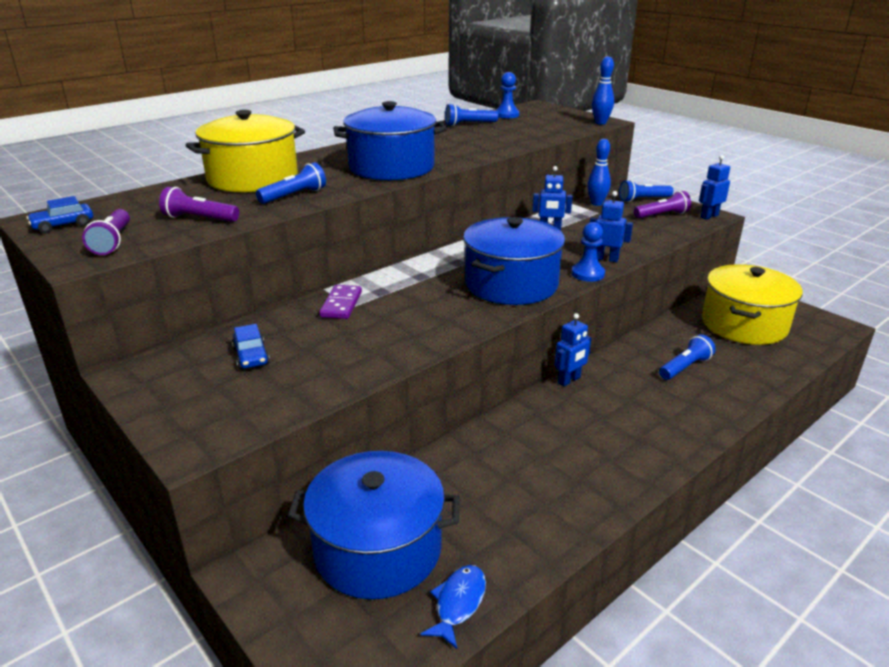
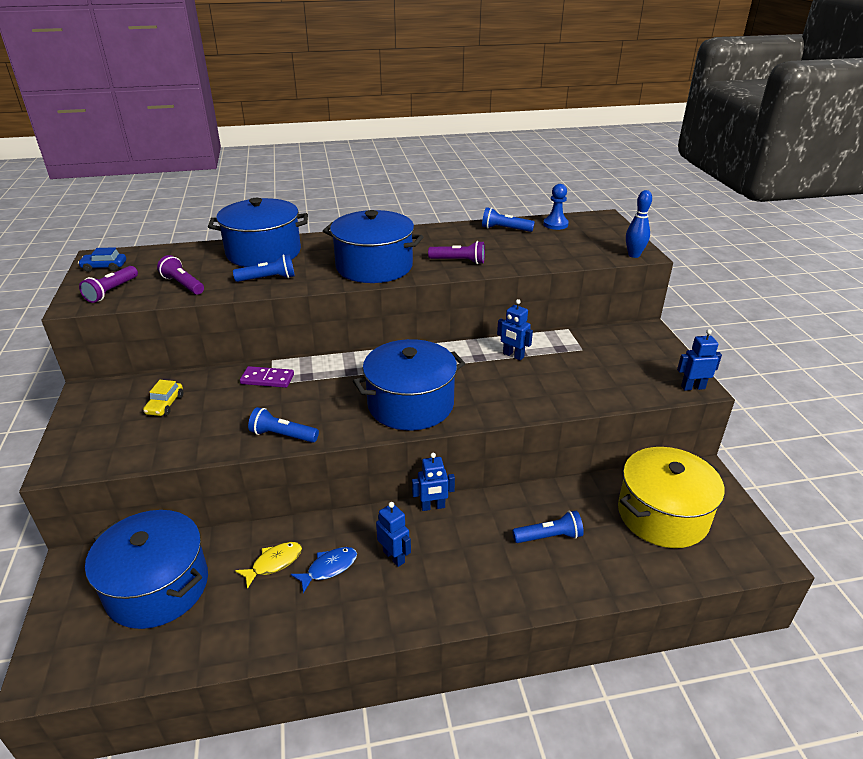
camera: 30 degrees right, 5 degrees up
yellow pot [185,110,305,192] -> blue pot [208,198,308,267]
blue car [232,324,270,369] -> yellow car [143,380,183,416]
purple domino [319,285,362,319] -> purple domino turned 60 degrees clockwise [240,366,294,388]
blue fish [421,565,486,649] -> blue fish moved to [291,547,357,593]
blue pawn [571,222,605,282] -> none
blue bowling pin [587,139,611,206] -> none
blue robot [590,191,633,262] -> blue robot moved to [376,502,411,567]
blue flashlight [619,180,673,202] -> blue flashlight moved to [248,407,319,443]
purple flashlight [634,191,691,218] -> purple flashlight moved to [428,241,485,264]
none -> yellow fish [235,542,302,589]

